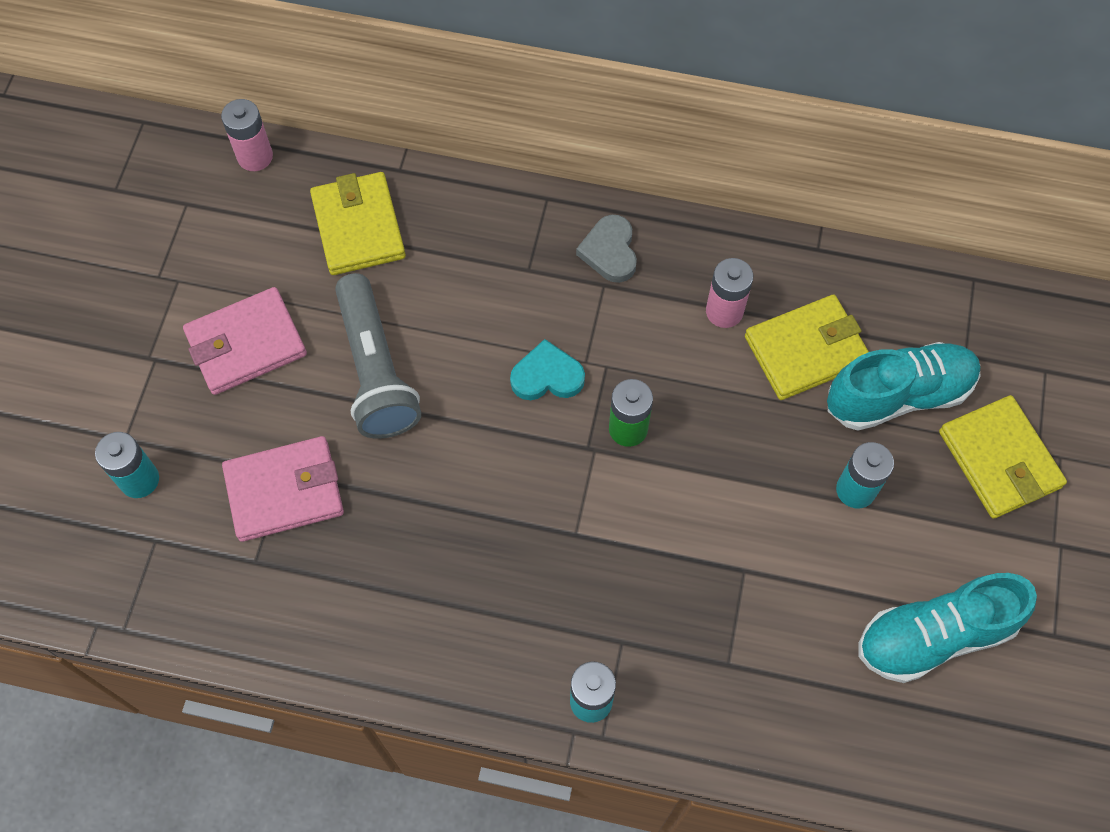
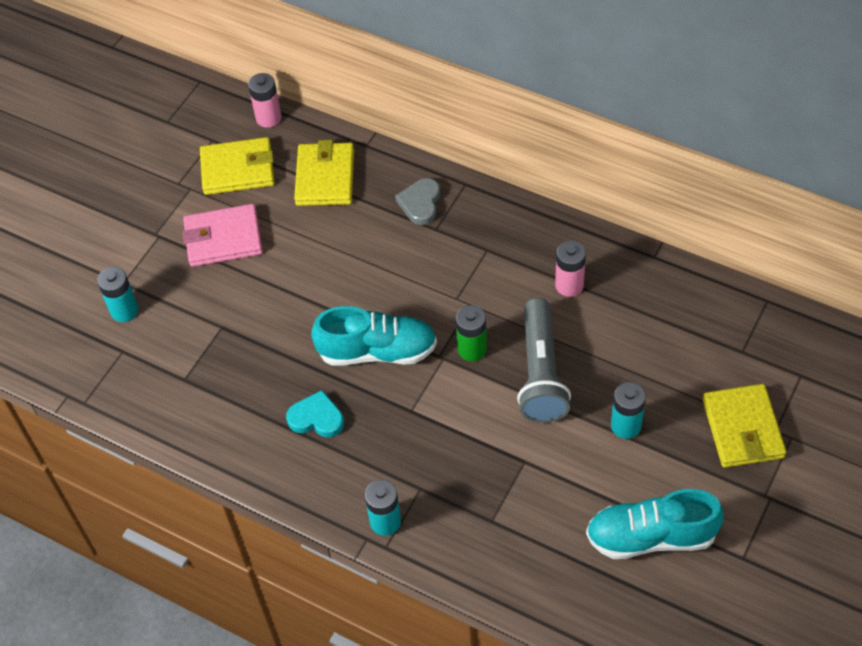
camera: 20 degrees right, 10 degrees down
pink wallet [222,436,344,542] -> none
grey flashlight [335,273,421,439] -> grey flashlight moved to [517,298,571,423]
turquoise heart [510,339,585,400] -> turquoise heart moved to [286,390,344,437]
grey heart [576,215,637,283] -> grey heart moved to [395,178,440,225]
yellow wallet [745,295,869,400] -> yellow wallet moved to [200,137,275,195]
turquoise shoe [827,342,980,431] -> turquoise shoe moved to [311,306,437,366]

